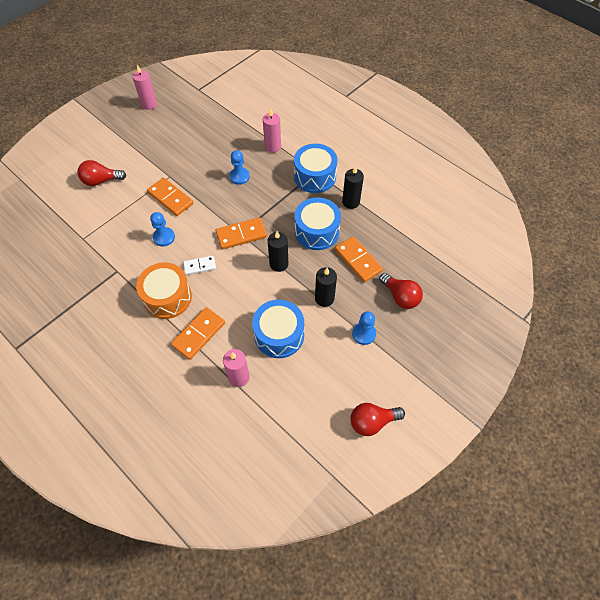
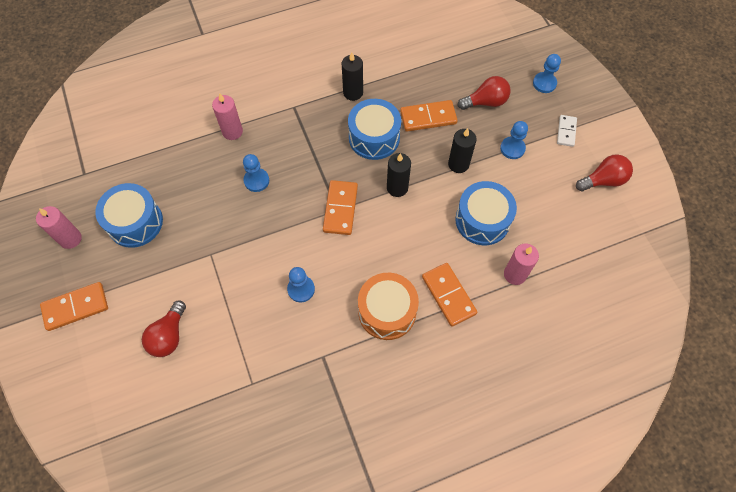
camera: 65 degrees left, 5 degrees up
orange domino [147,178,193,216] -> orange domino moved to [40,282,108,331]
white domino [183,256,216,275] -> white domino moved to [557,115,577,147]
blue drum [294,144,338,193] -> blue drum moved to [95,183,163,248]
red light bulb [351,403,405,436] -> red light bulb turned 120 degrees counterclockwise [576,154,633,192]
none -> blue pawn [533,54,561,93]

